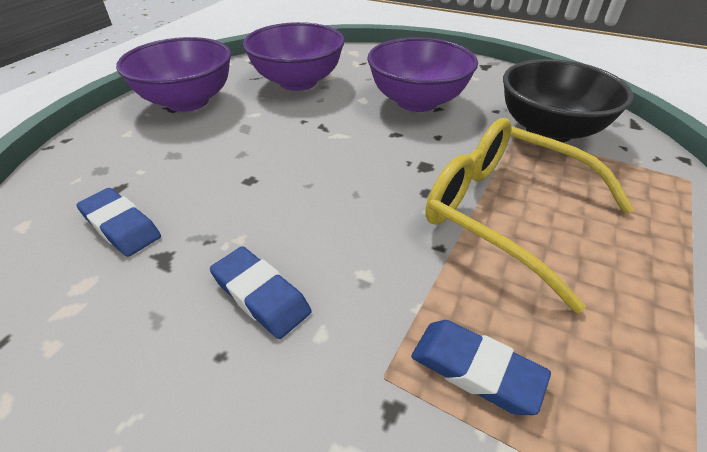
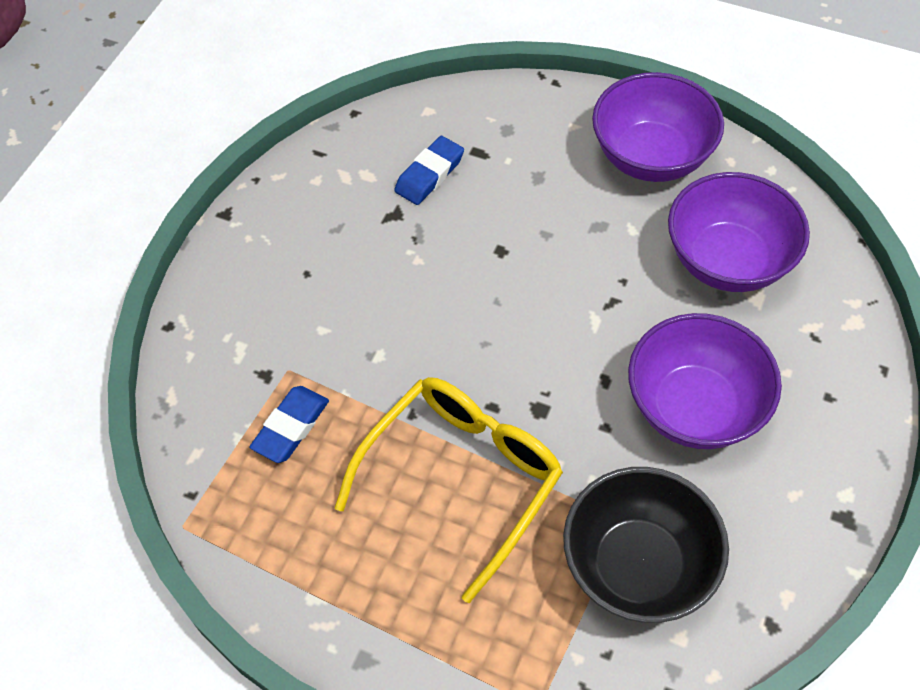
camera: 90 degrees right, 15 degrees up
blue eraser [210,246,312,339] -> none

